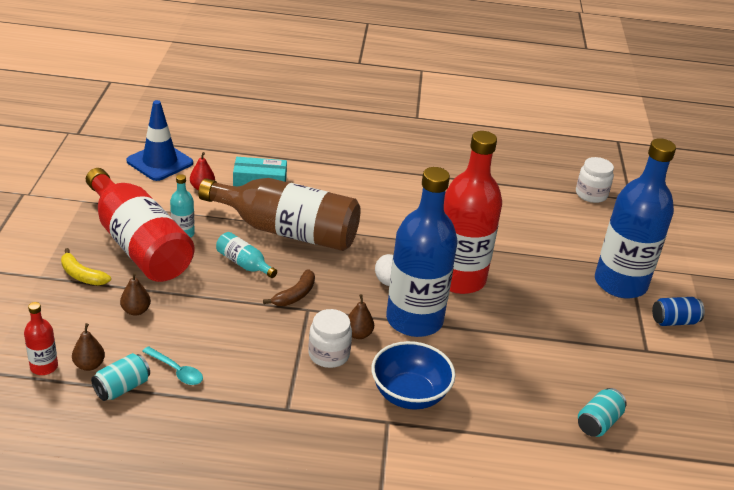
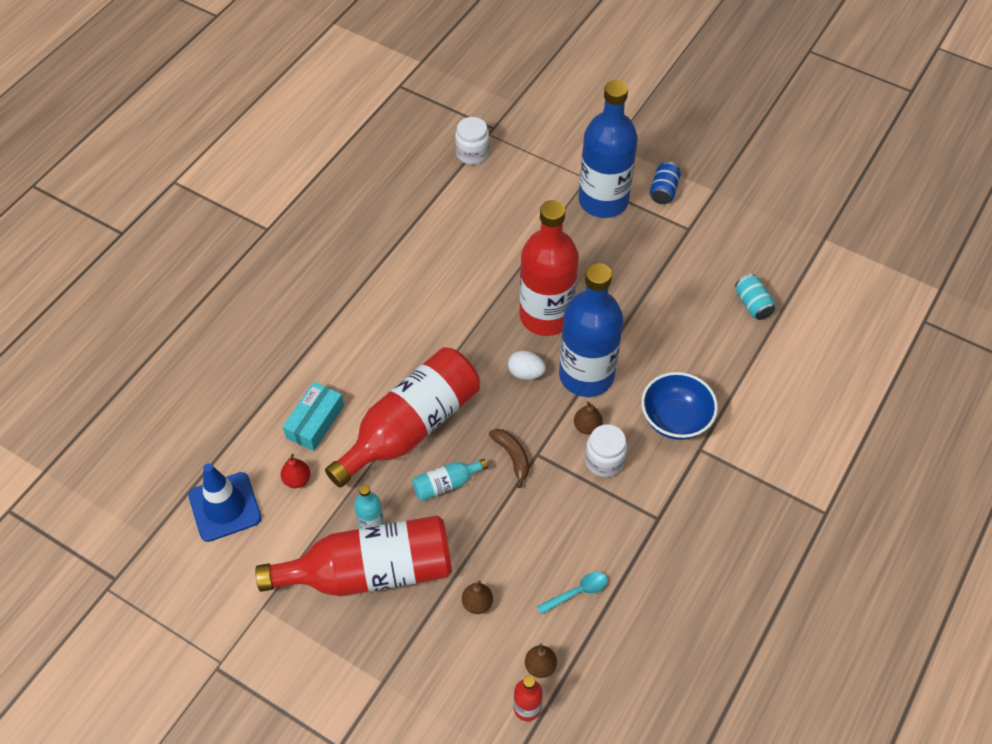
camera: 60 degrees left, 20 degrees up
yellow banana [61,248,111,285] -> none
turquoise can [91,353,150,401] -> none
brown bottle [198,178,361,251] -> red bottle [325,347,480,488]

